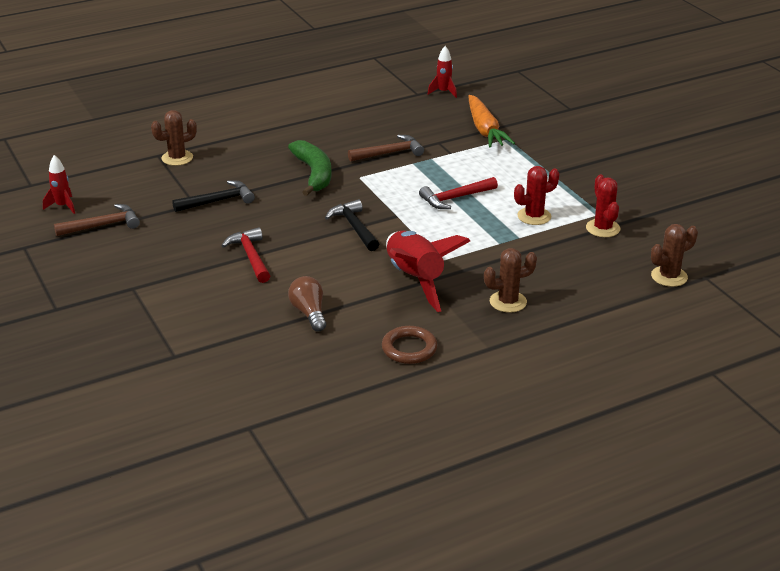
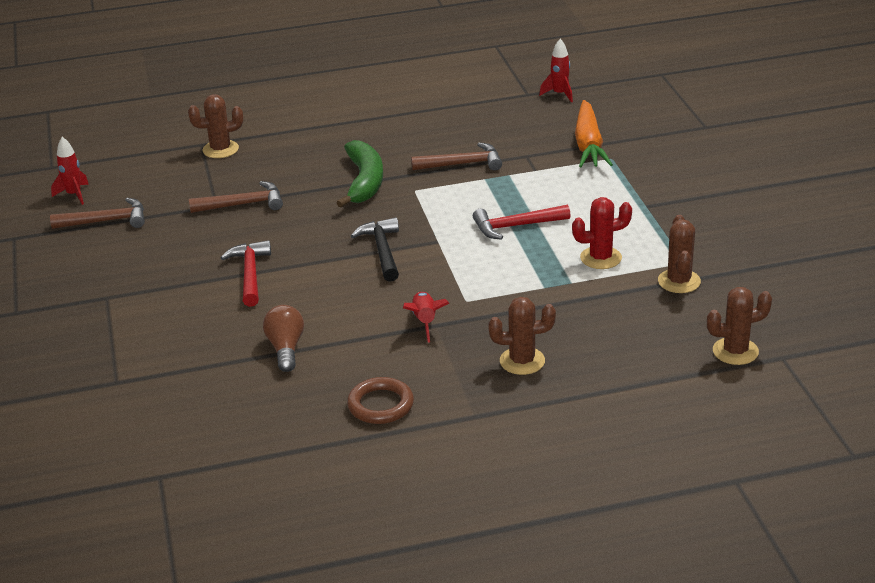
camera: 15 degrees right, 0 degrees up
black hammer [172,180,255,212] -> brown hammer [189,181,283,213]
red rocket [386,231,470,312] -> red rocket [403,292,450,343], size x0.50
red cactus [586,174,620,237] -> brown cactus [658,215,701,293]

